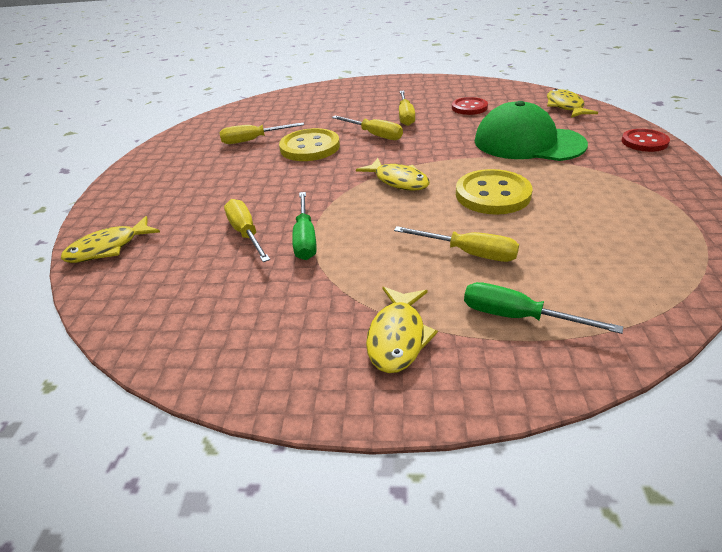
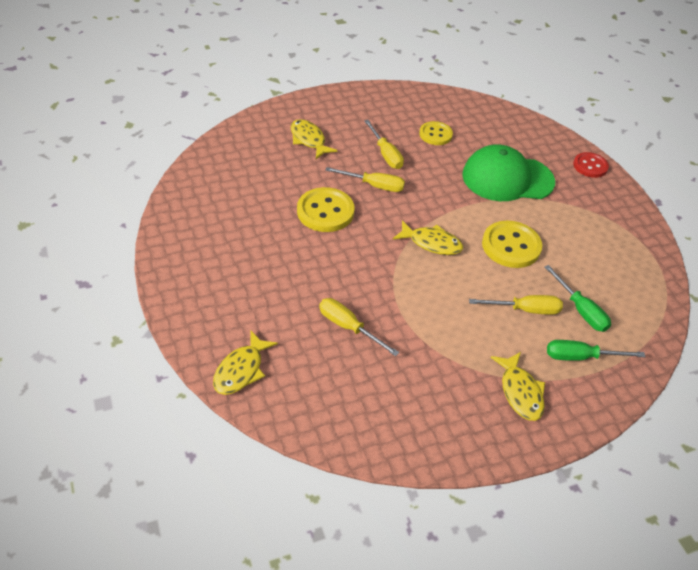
camera: 30 degrees left, 10 degrees up
yellow screwdriver [219,123,304,144] -> none
green screwdriver [292,192,316,260] -> green screwdriver moved to [544,265,611,332]
red button [452,97,488,115] -> yellow button [419,121,453,145]
yellow fish [547,89,598,118] -> yellow fish moved to [291,119,338,159]

